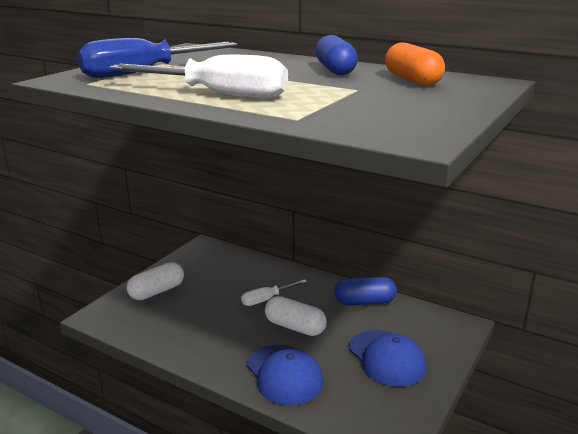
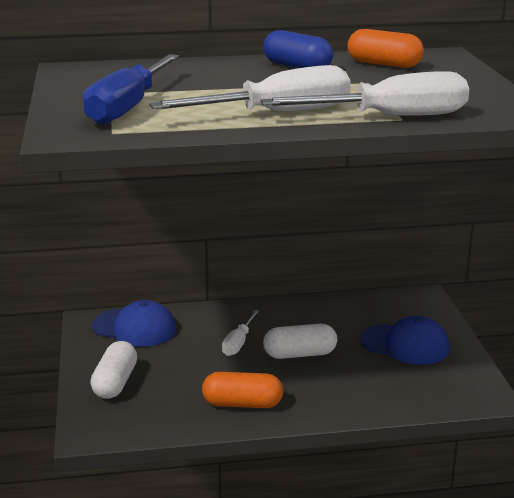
camera: 40 degrees left, 0 degrees up
blue cap [247,345,324,406] -> blue cap moved to [92,300,176,347]
blue capsule [334,277,397,305] -> none
none -> orange capsule [202,372,283,408]
none -> white screwdriver [261,71,469,116]

